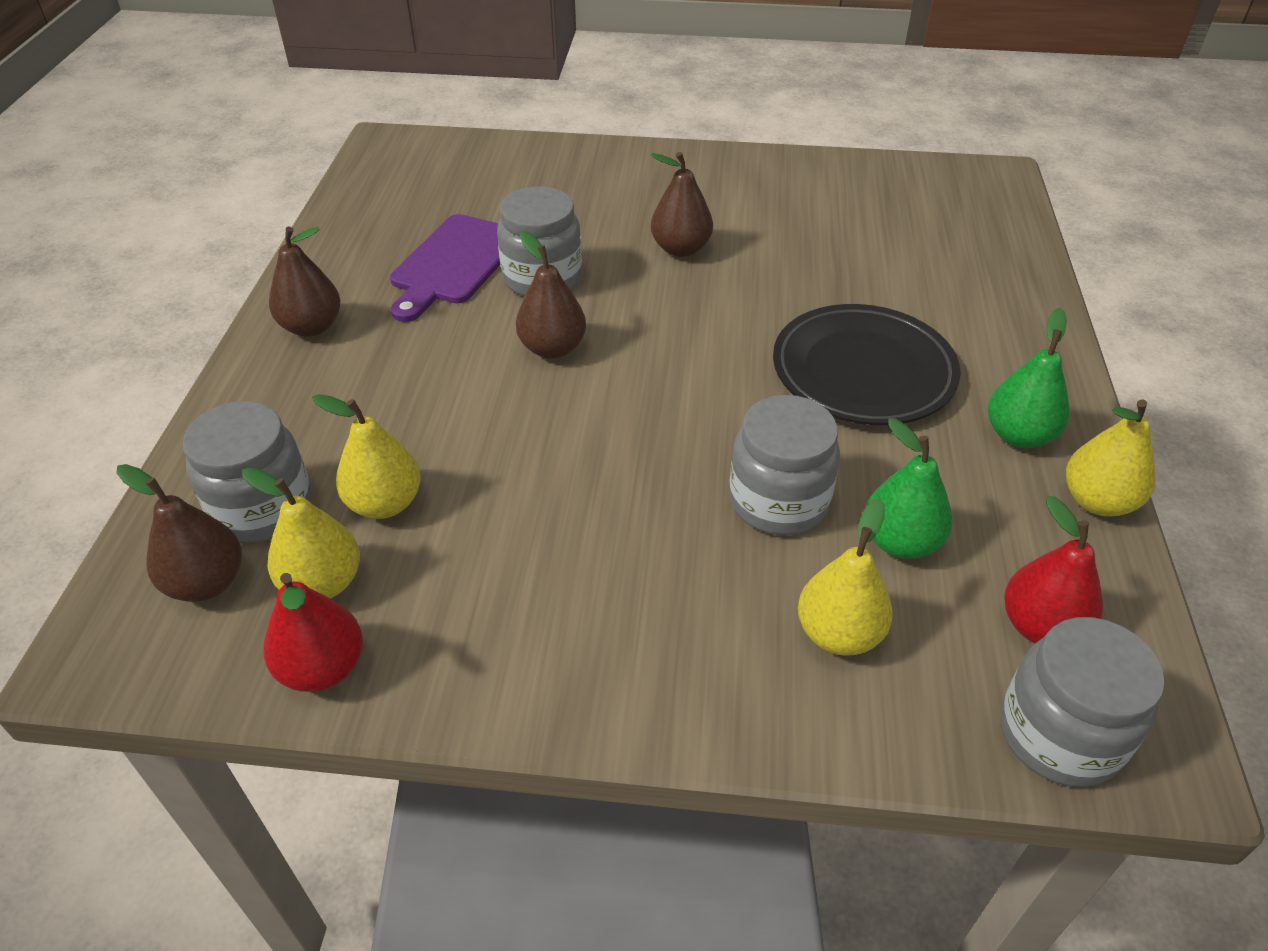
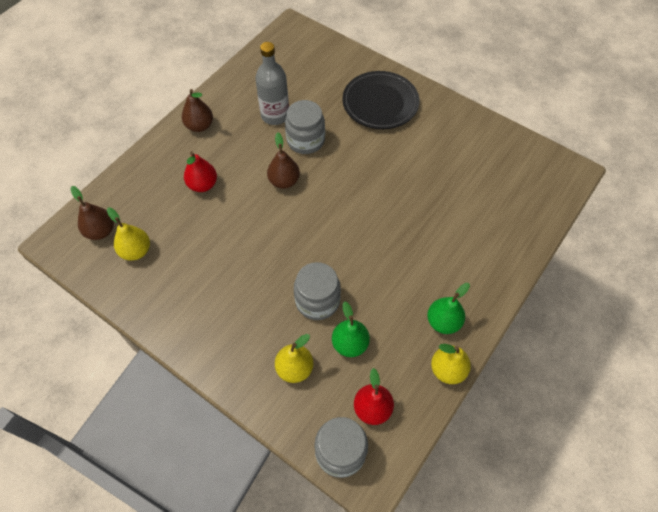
camera: 30 degrees right, 15 degrees up
grey jar [183,401,312,543] -> none
red pear [263,573,363,692] -> red pear moved to [184,151,217,192]
yellow pear [312,394,421,519] -> none
purple cutting board [390,214,500,322] -> grey bottle [255,42,289,125]
brown pear [651,152,713,257] -> none
black plate [773,304,961,425] -> black plate moved to [342,71,420,129]

